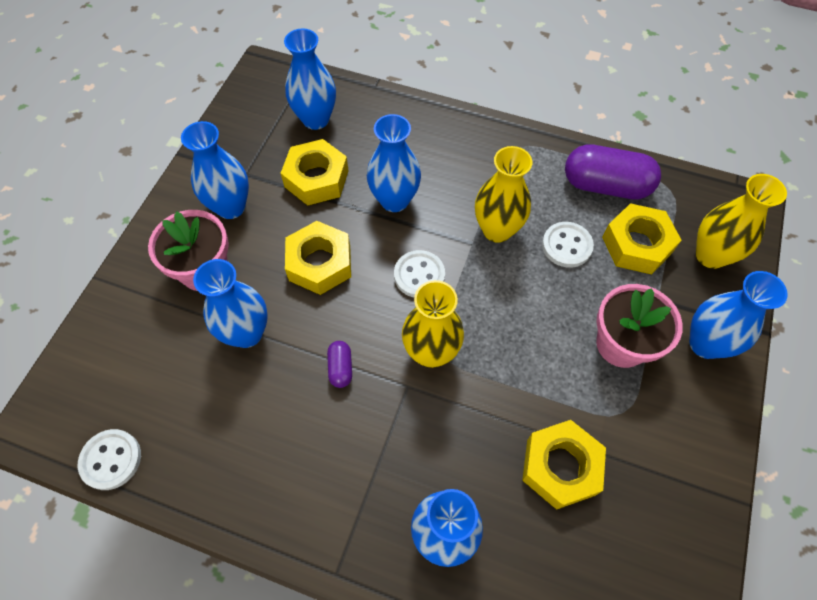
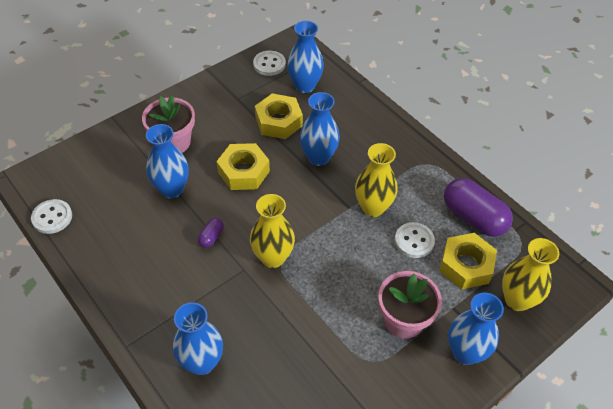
camera: 30 degrees right, 10 degrees down
blue vase [181,121,249,219] -> none
white button [394,250,445,297] -> white button moved to [253,51,286,76]
yellow nut [522,420,606,510] -> none

